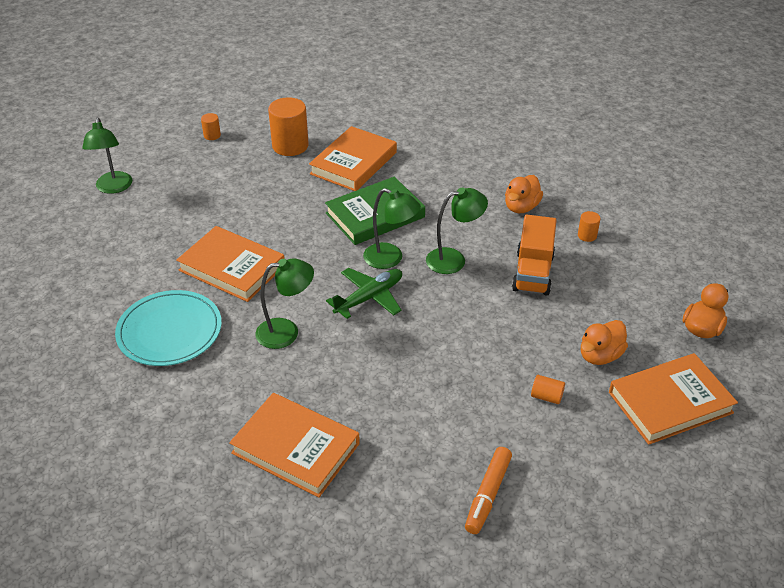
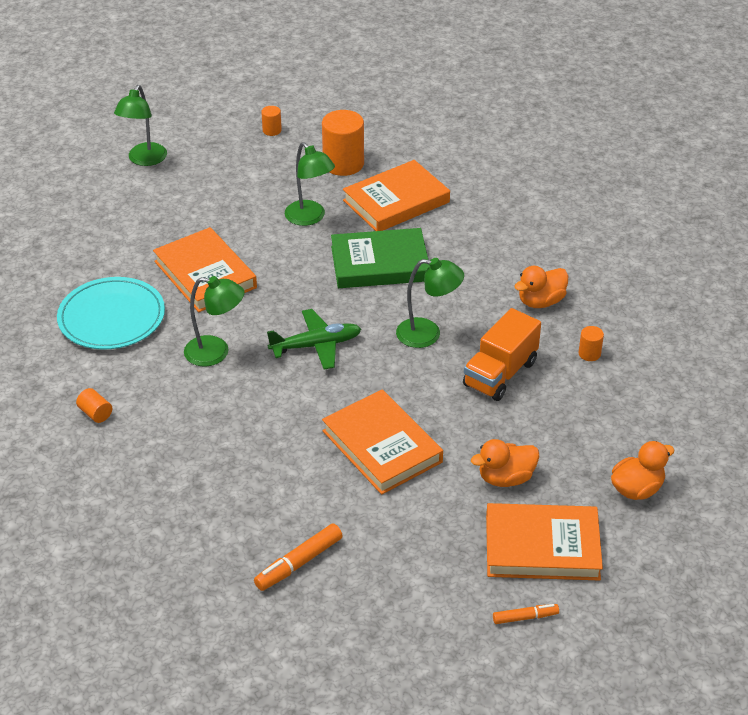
camera: 25 degrees right, 0 degrees up
orange book [229,393,360,498] -> orange book moved to [322,389,443,495]
green lamp [363,188,421,269] -> green lamp moved to [285,142,335,226]
orange cylinder [531,375,565,404] -> orange cylinder moved to [76,388,112,423]
none -> orange marker [493,604,559,624]

